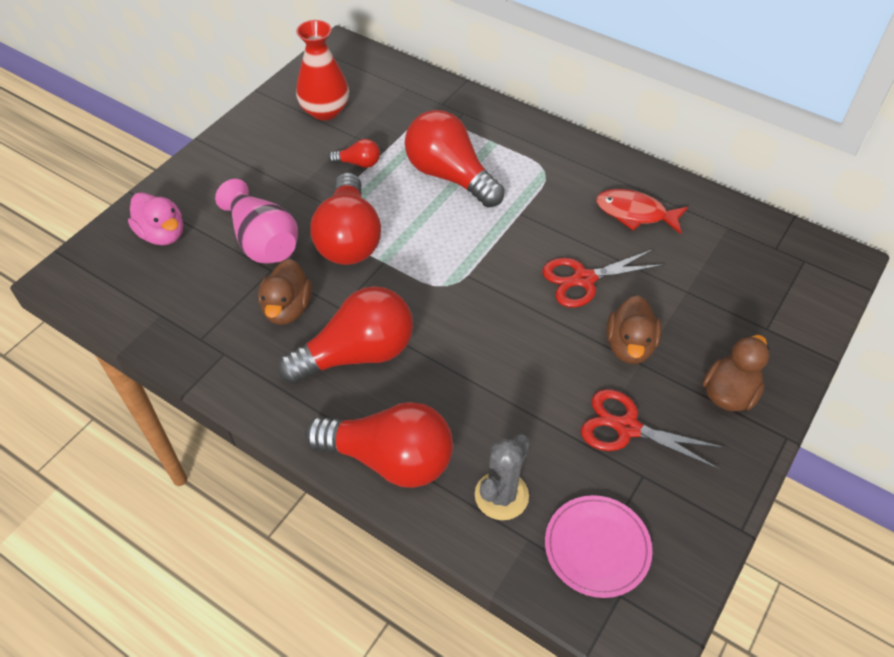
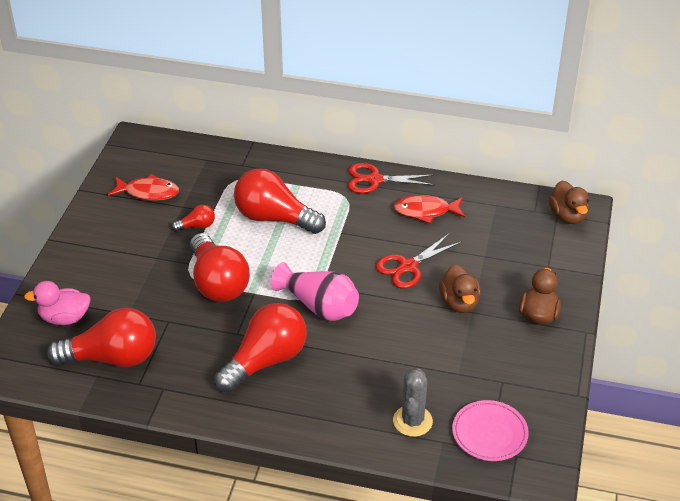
camera: 20 degrees left, 10 degrees down
pink duck [128,192,183,245] -> pink duck turned 150 degrees clockwise [24,281,90,325]
pink vase [215,179,298,264] -> pink vase moved to [271,262,359,321]
brown duck [258,259,312,325] -> brown duck moved to [549,181,589,224]
red vase [296,20,349,120] -> red fish [108,174,179,201]
red light bulb [305,402,453,488] -> red light bulb moved to [47,308,156,367]
red scissors [581,389,725,469] -> red scissors moved to [348,163,435,194]

